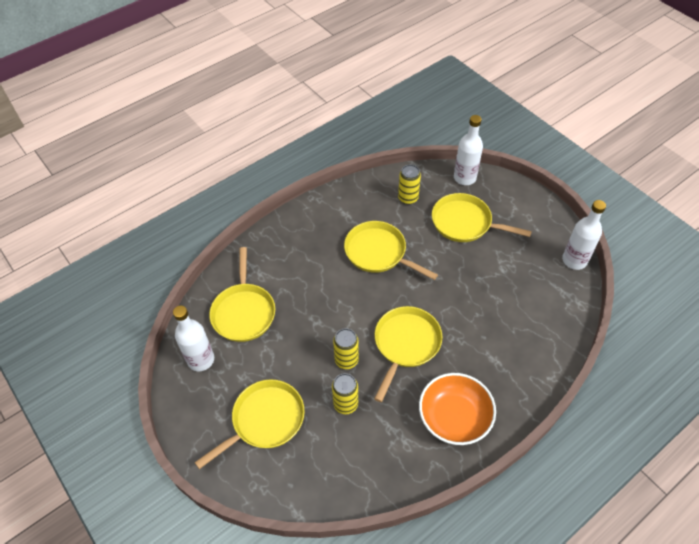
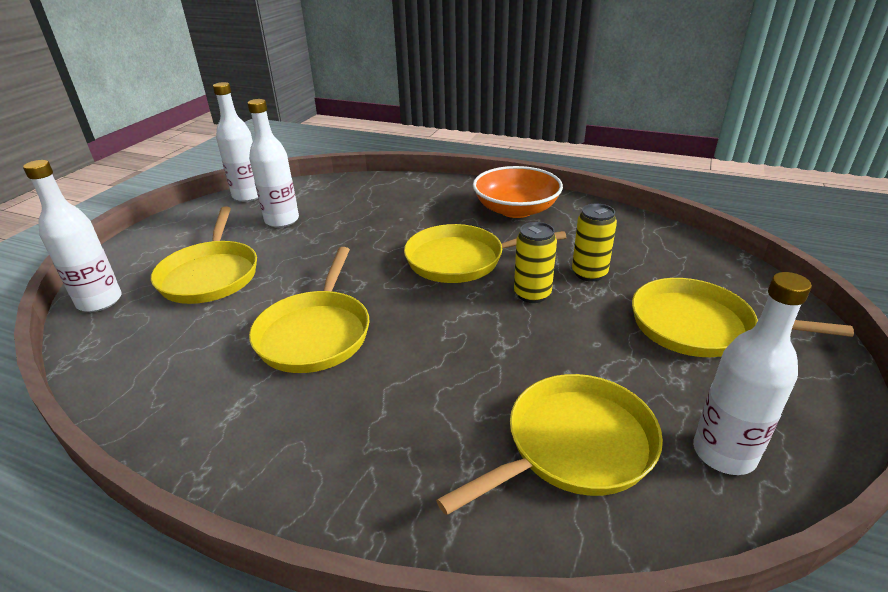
camera: 120 degrees left, 20 degrees down
yellow can [398,164,421,205] -> none
none -> white bottle [248,99,299,227]

